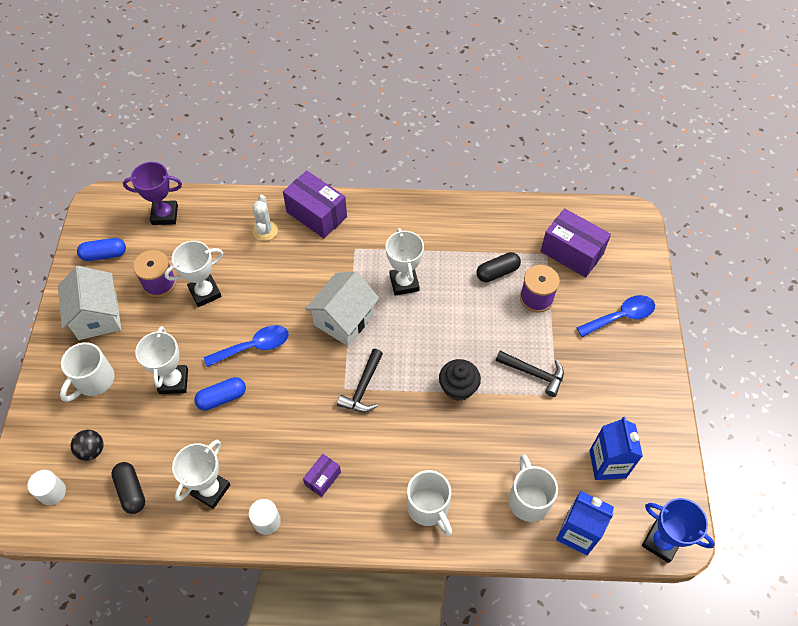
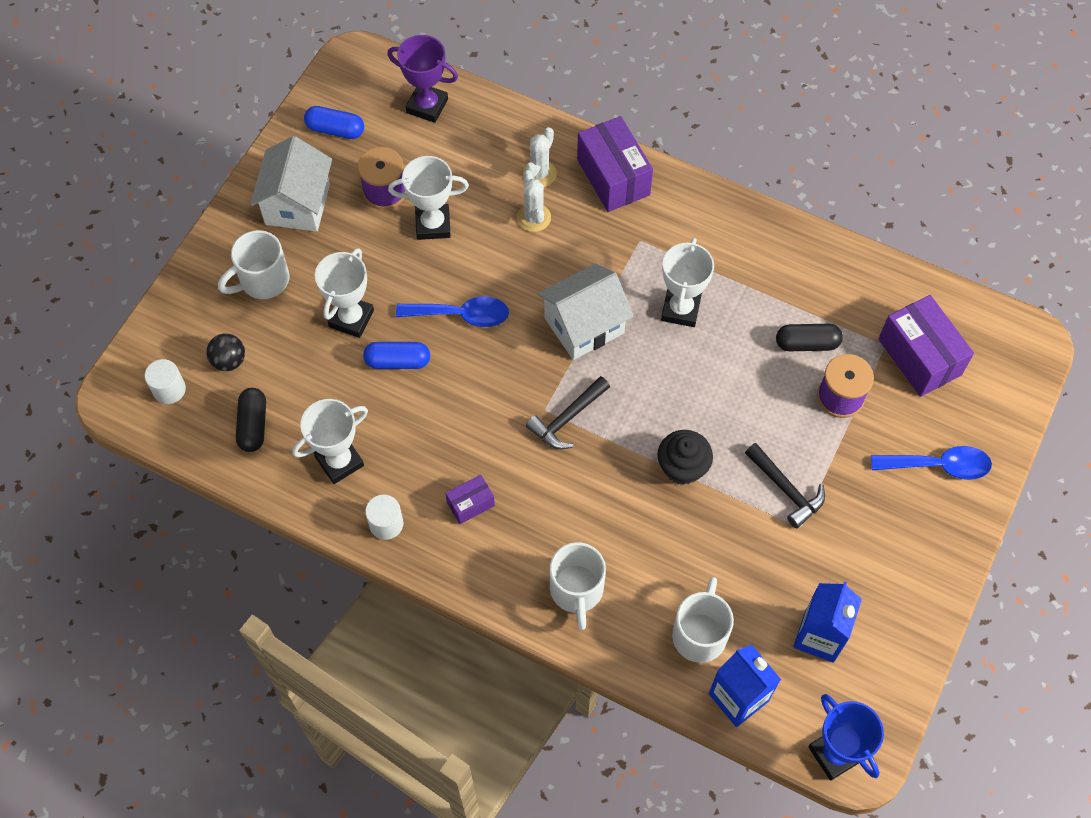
camera: 25 degrees right, 5 degrees up
none -> white cactus [517,170,551,232]

